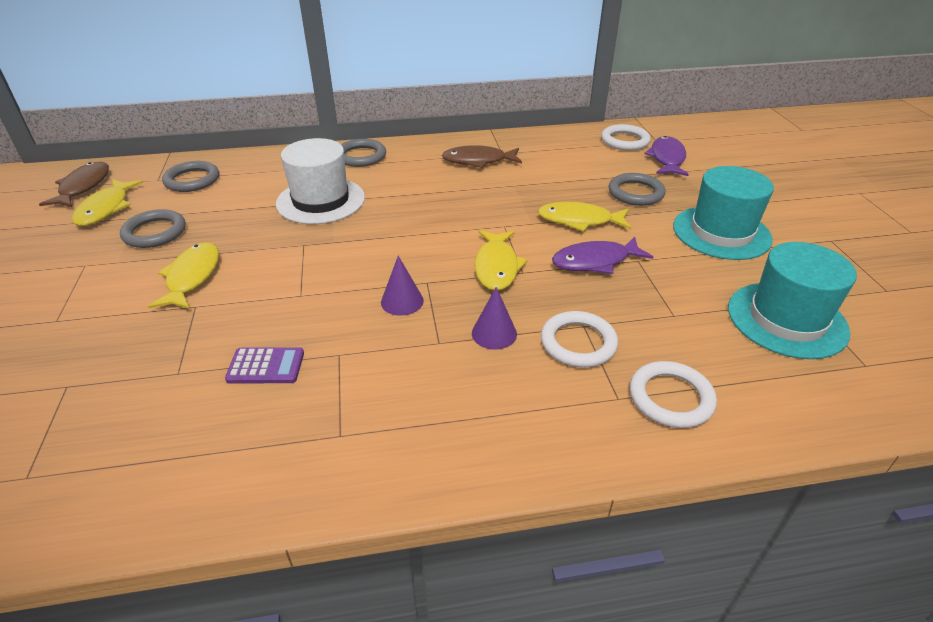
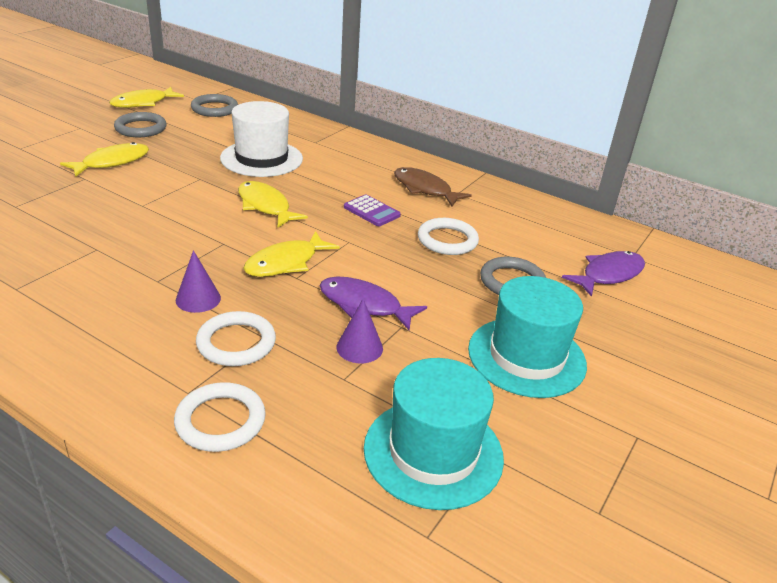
camera: 40 degrees right, 5 degrees down
brown fish [39,162,109,207] -> none
purple calculator [225,347,304,383] -> purple calculator moved to [344,195,401,226]
grey ring [341,139,386,167] -> none
purple cone [381,256,424,316] -> purple cone moved to [336,299,383,363]
yellow fish [538,202,631,232] -> yellow fish moved to [238,181,308,227]
white ring [601,124,651,151] -> white ring moved to [418,218,479,255]

